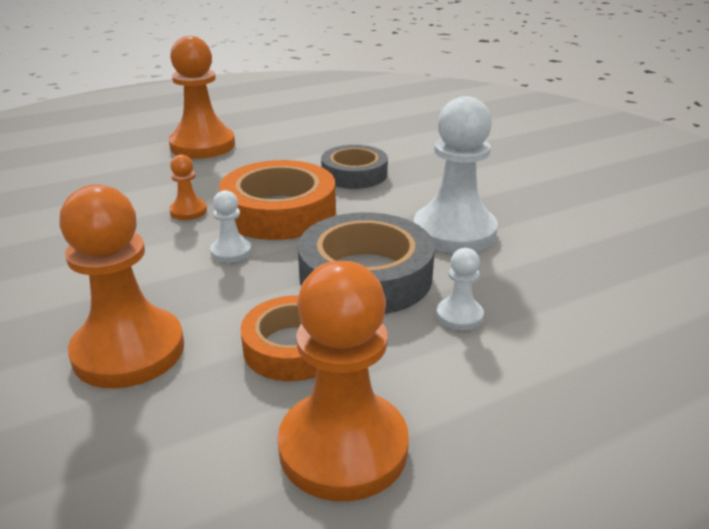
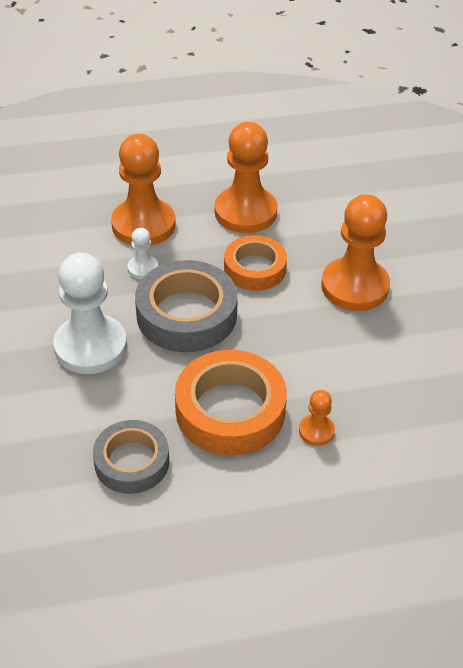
camera: 165 degrees left, 15 degrees up
orange pawn [169,36,235,159] -> orange pawn moved to [111,134,176,246]
white pawn [210,190,251,263] -> none

